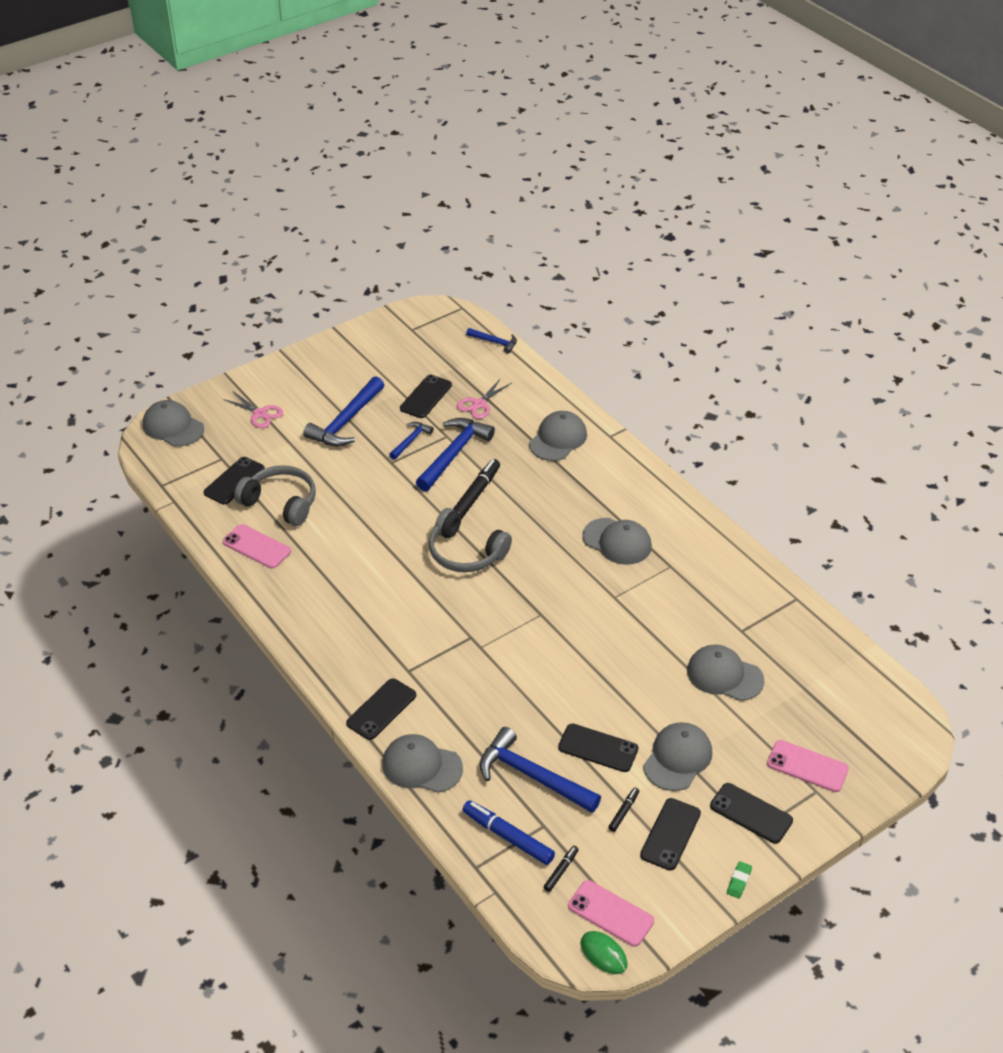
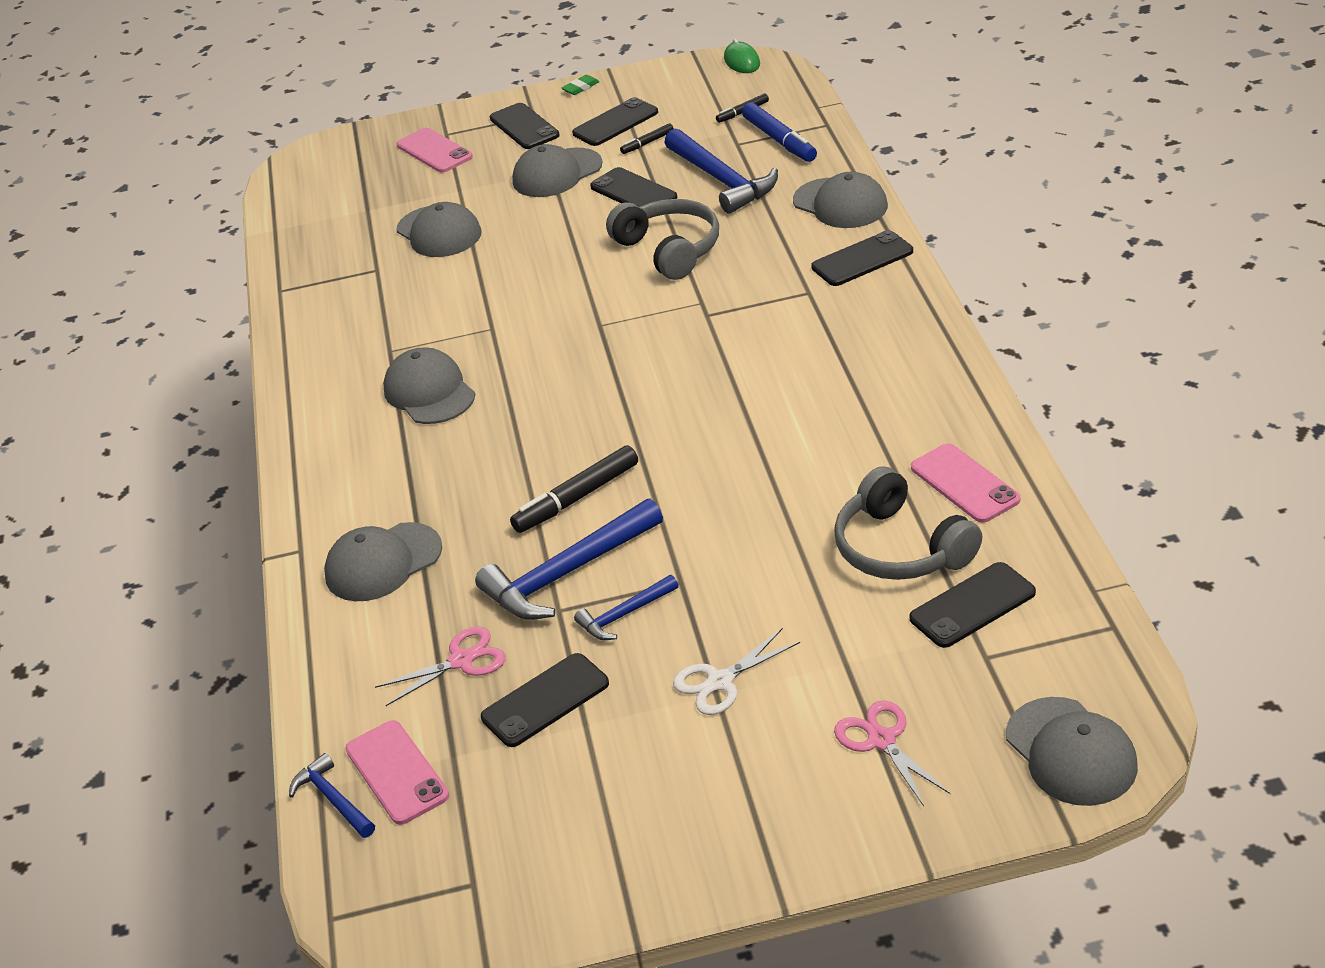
camera: 150 degrees left, 5 degrees down
blue hammer [303,376,384,446] -> white scissors [673,628,800,715]
grey headphones [429,508,512,572] -> grey headphones moved to [606,199,719,280]
pink phone [568,880,654,947] -> pink phone moved to [345,720,449,825]

